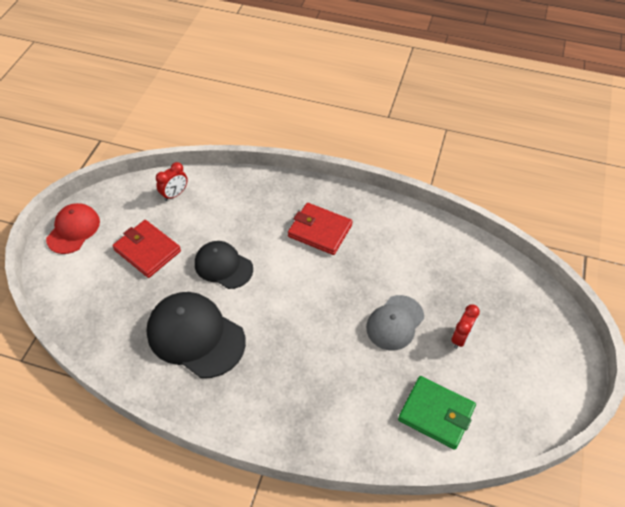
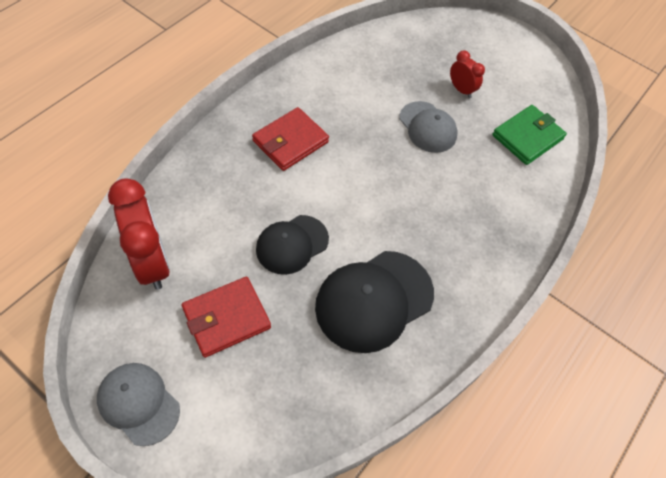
camera: 75 degrees left, 5 degrees up
red cap [46,203,100,254] -> grey cap [97,363,180,446]
red clock [156,162,188,201] -> red clock [108,178,170,290], size x1.94

